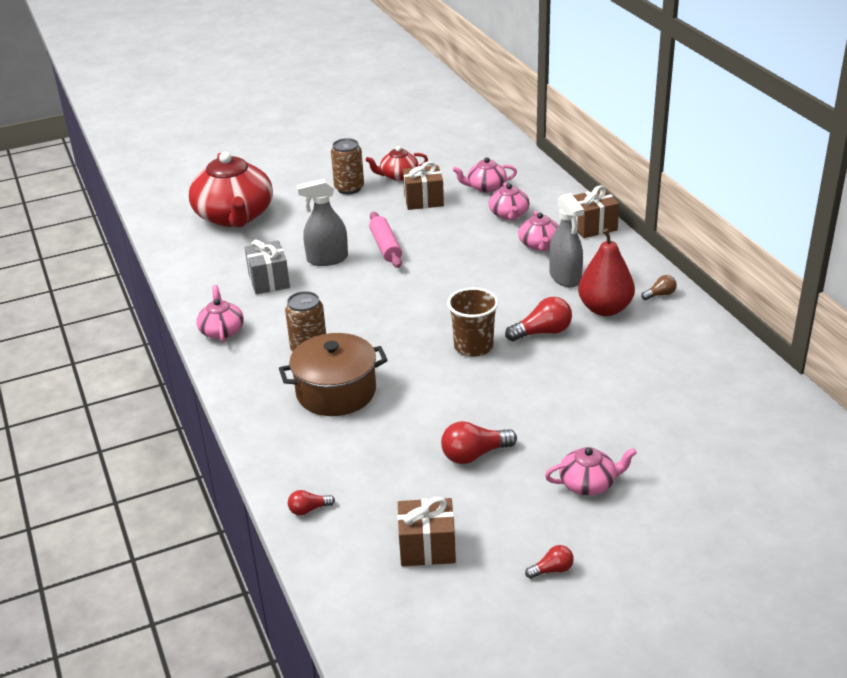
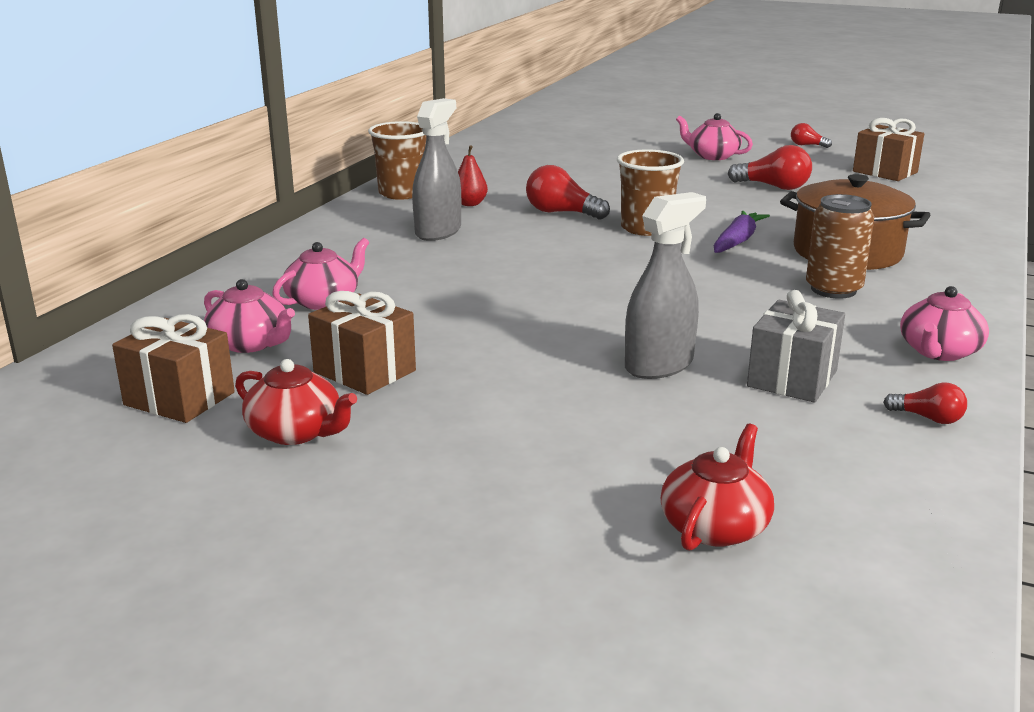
camera: 135 degrees left, 10 degrees down
red teapot [189,152,273,228] -> red teapot [661,424,774,551], size x0.48
red light bulb [288,490,335,515] -> red light bulb moved to [883,382,967,424]
grey spray bottle [297,179,348,266] -> grey spray bottle turned 75 degrees counterclockwise [625,192,706,379]
brown can [331,138,364,194] -> none
pink rolling pin [369,212,402,268] -> none
pink teapot [518,211,559,252] -> none
brown gift [573,185,619,238] -> brown gift moved to [112,314,235,423]
red pear [578,229,635,316] -> red pear [458,146,488,206], size x0.51
brown light bulb [641,275,677,300] -> brown cup [368,121,427,200]
none -> purple carrot [714,211,770,253]

